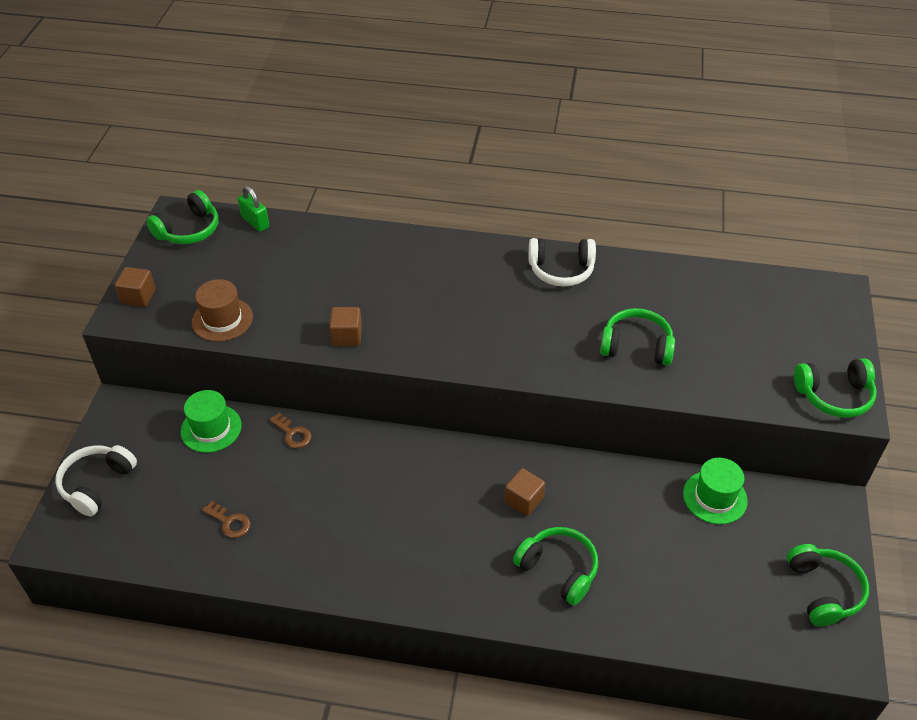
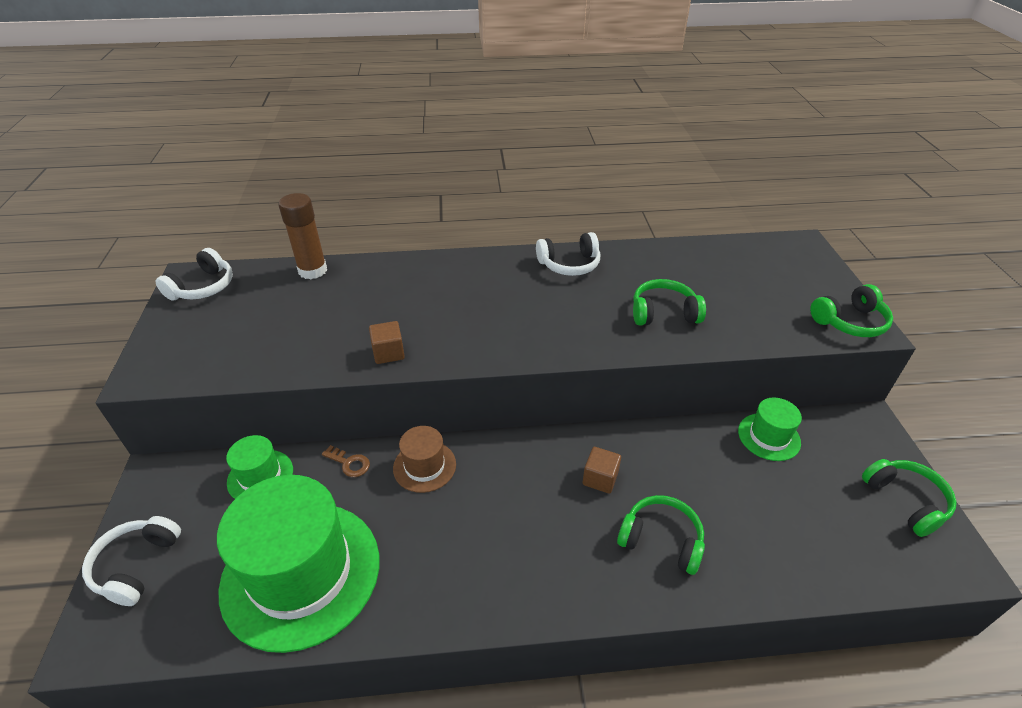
camera: 15 degrees left, 5 degrees down
brown cube [115,267,156,307] -> none
green headphones [146,190,218,244] -> white headphones [155,248,233,301]
brown hat [192,279,253,342] -> brown hat moved to [393,426,456,493]
brown key [202,501,251,538] -> green hat [217,475,379,653]
green padlock [238,186,269,232] -> none
none -> brown glue stick [278,193,327,279]

